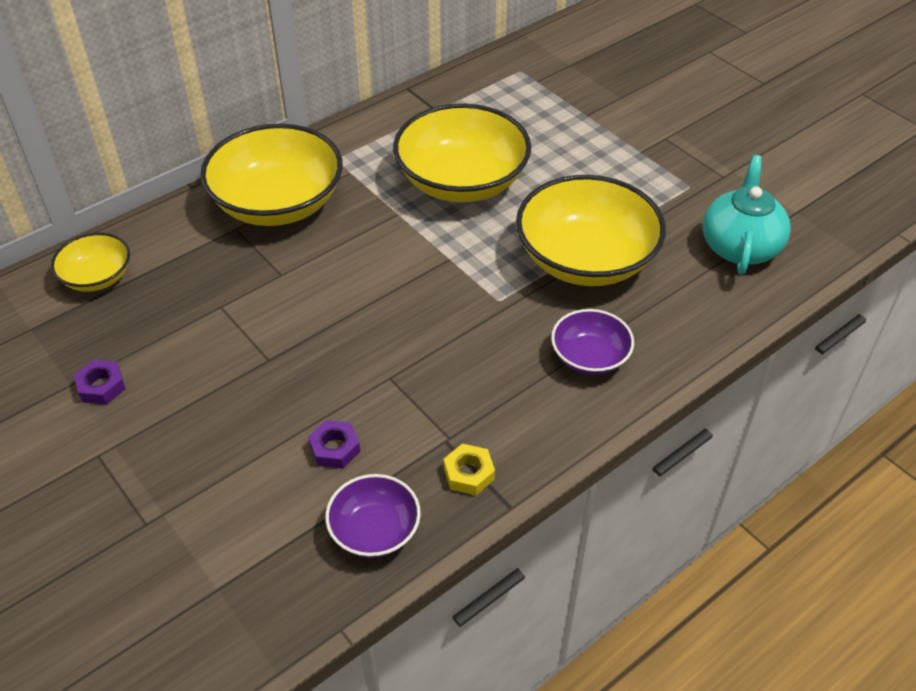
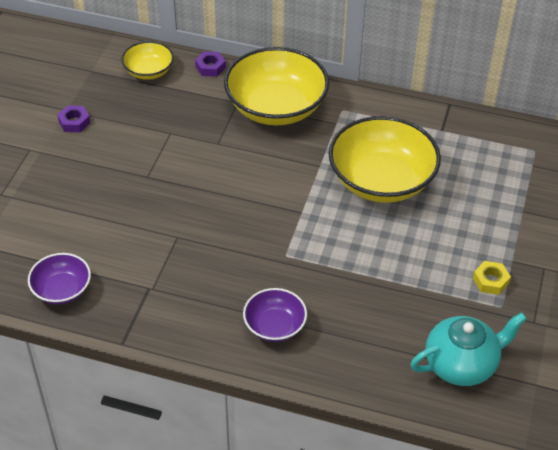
camera: 55 degrees right, 0 degrees up
purple nut [308,420,360,469] -> purple nut moved to [195,51,226,77]
yellow nut [444,444,495,495] -> yellow nut moved to [473,261,511,295]
yellow bowl [516,175,666,286] -> none

